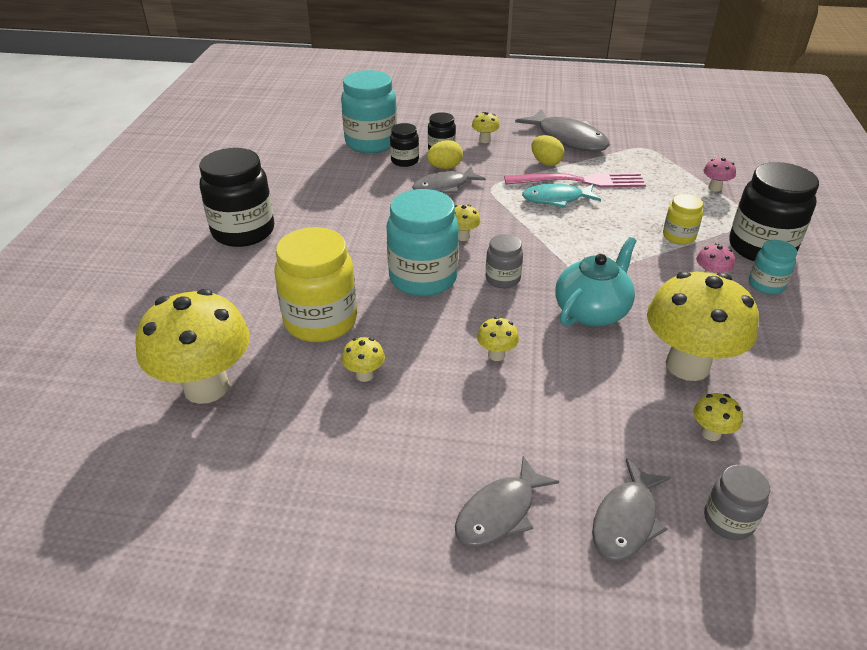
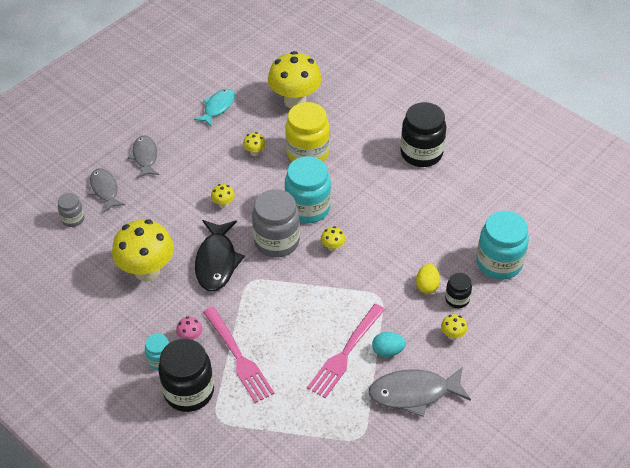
camera: 125 degrees right, 10 degrees up
black jar [390,123,419,167] -> none
grey fish [412,167,486,193] -> none
grey jar [486,234,523,288] -> grey jar [252,189,300,257], size x1.94
turquoise fish [522,183,601,208] -> turquoise fish moved to [194,89,235,127]
yellow egg [532,135,564,166] -> turquoise egg [372,332,406,357]
turquoise teapot [555,237,636,327] -> black fish [195,220,245,292]
yellow jar [663,194,703,245] -> pink fork [203,307,274,403]
yellow mushroom [693,393,743,441] -> none
pink mushroom [704,158,736,192] -> none

